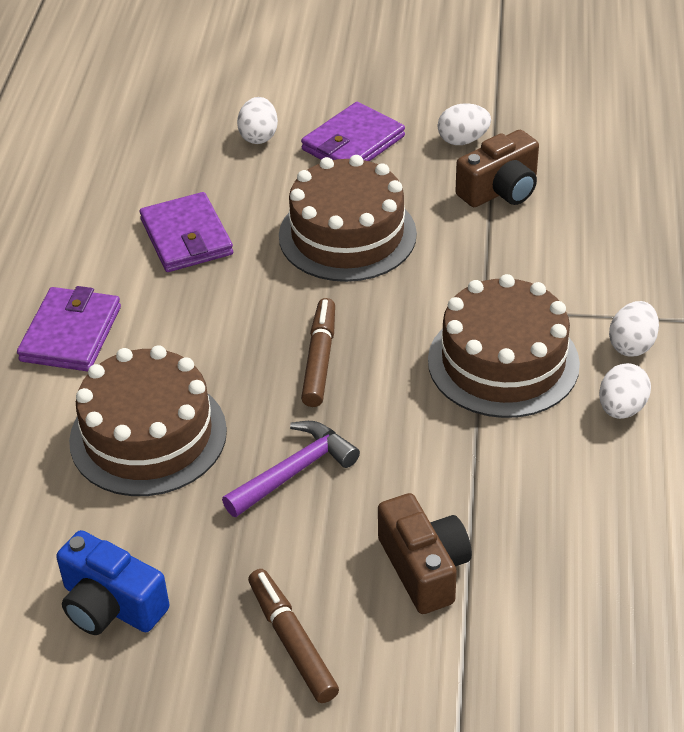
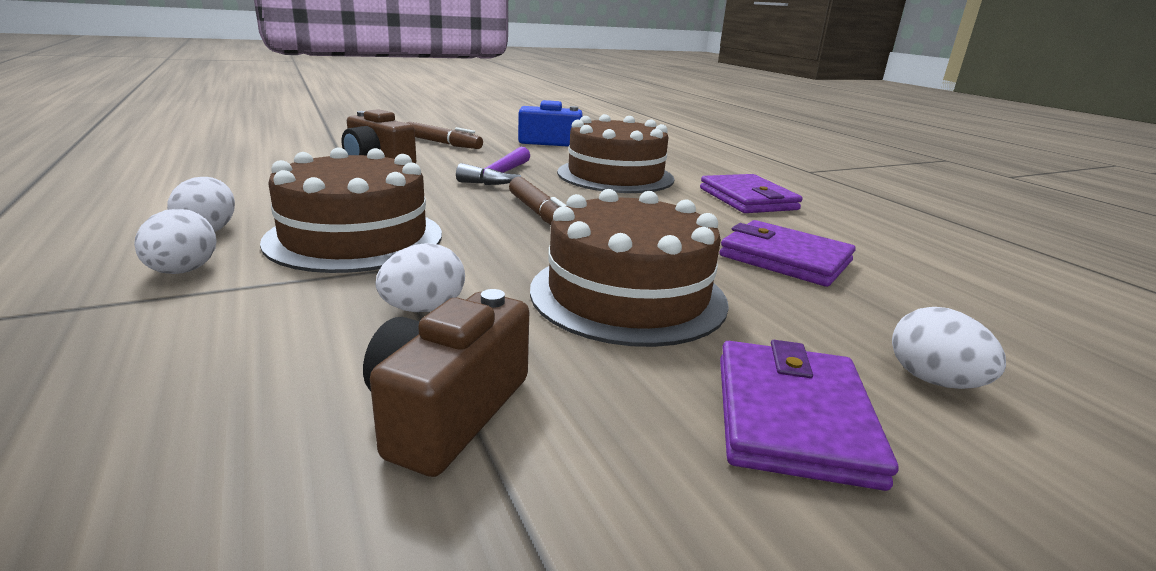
camera: 145 degrees right, 20 degrees down
white egg [438,103,491,145] -> white egg moved to [376,243,465,312]

